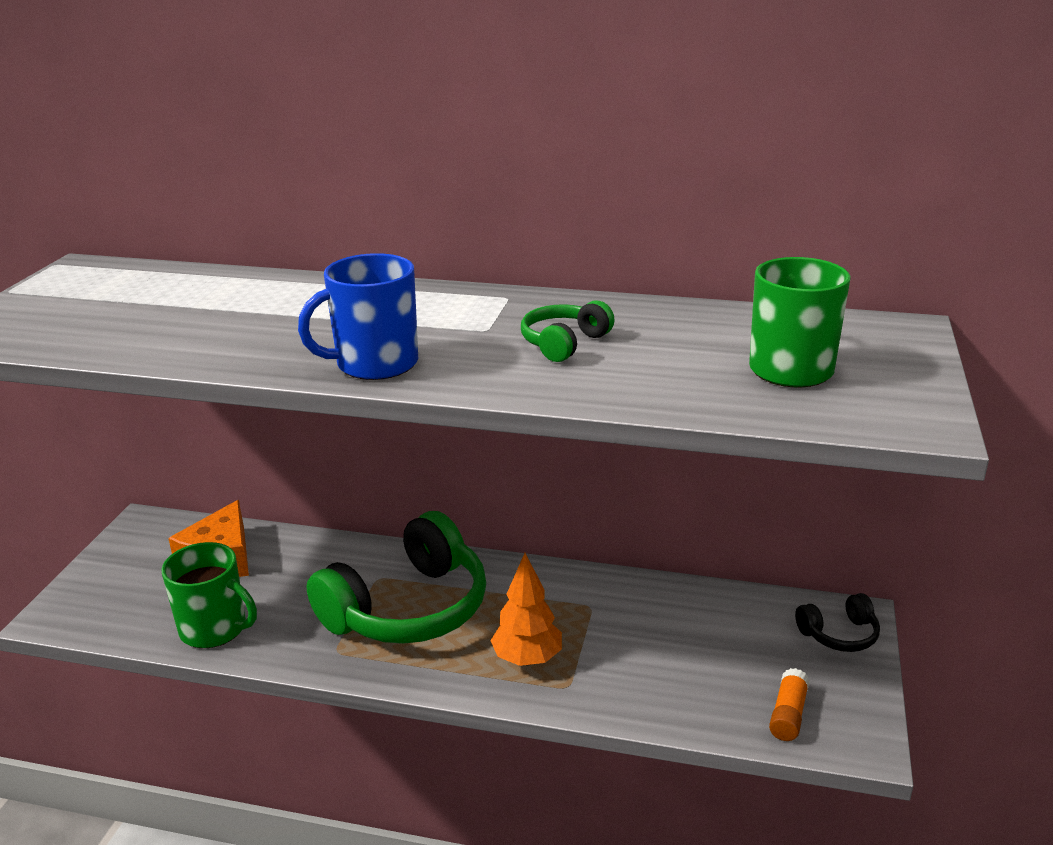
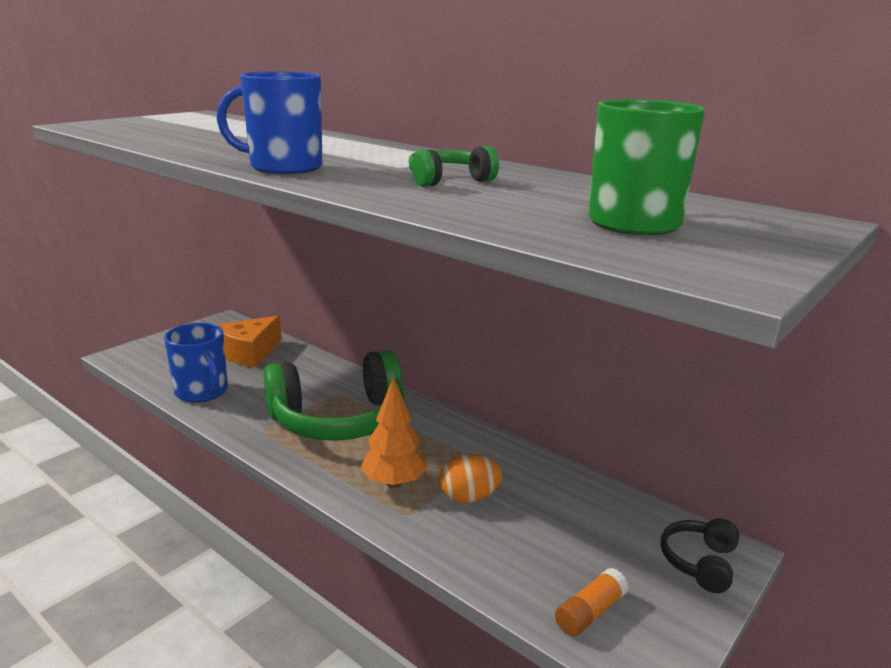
camera: 25 degrees right, 5 degrees down
green mug [161,542,257,648] -> blue mug [164,323,228,403]
black headphones [795,593,880,652] -> black headphones turned 105 degrees clockwise [661,518,739,593]
none -> orange egg [439,454,502,503]

